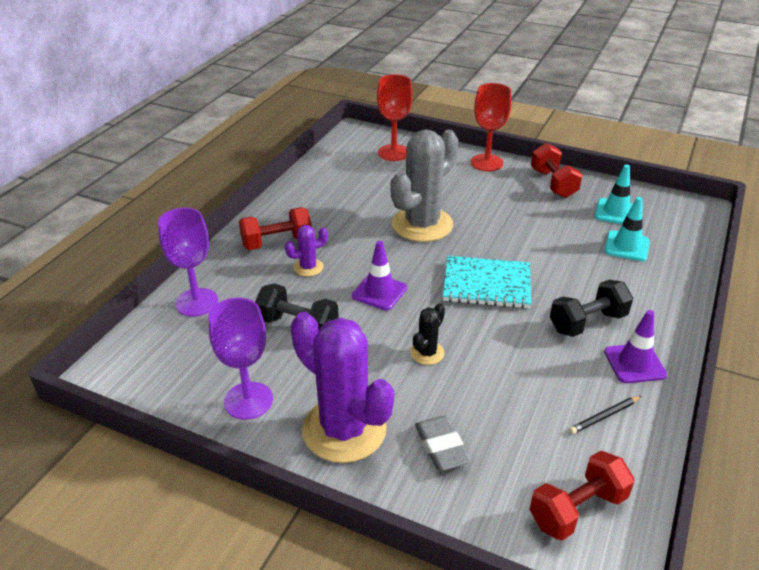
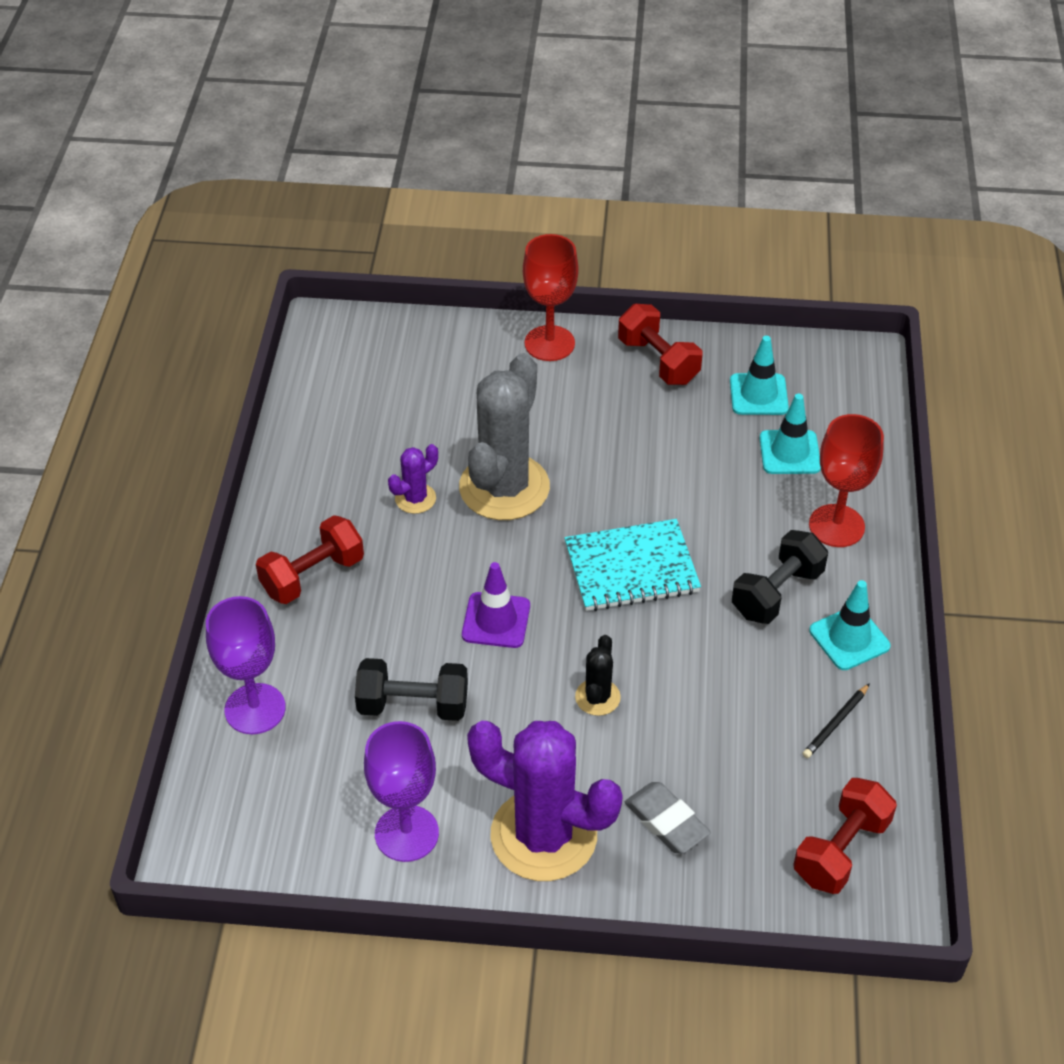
camera: 20 degrees left, 10 degrees up
purple cactus [285,225,328,276] -> purple cactus moved to [388,444,438,514]
red goblet [377,74,413,161] -> red goblet moved to [809,414,884,547]
purple traffic cone [604,310,667,383] -> turquoise traffic cone [809,580,891,670]

